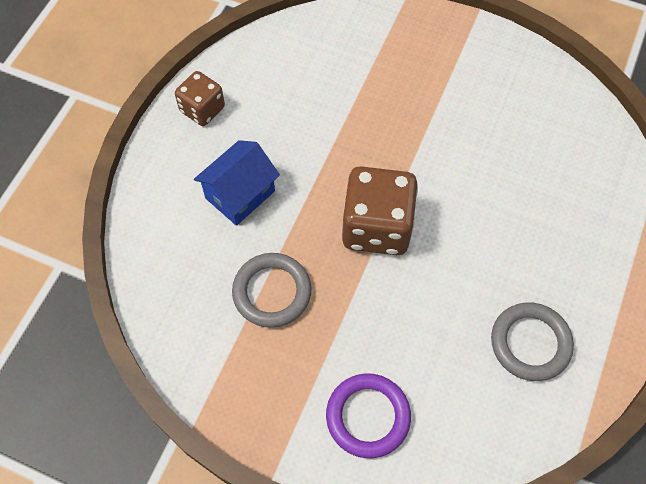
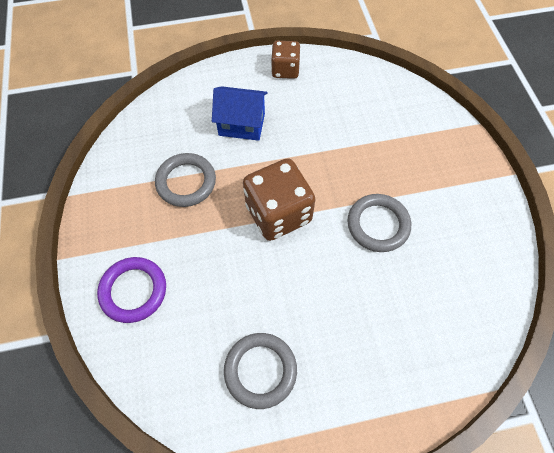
camera: 55 degrees right, 0 degrees up
none -> grey ring [347,194,411,252]

